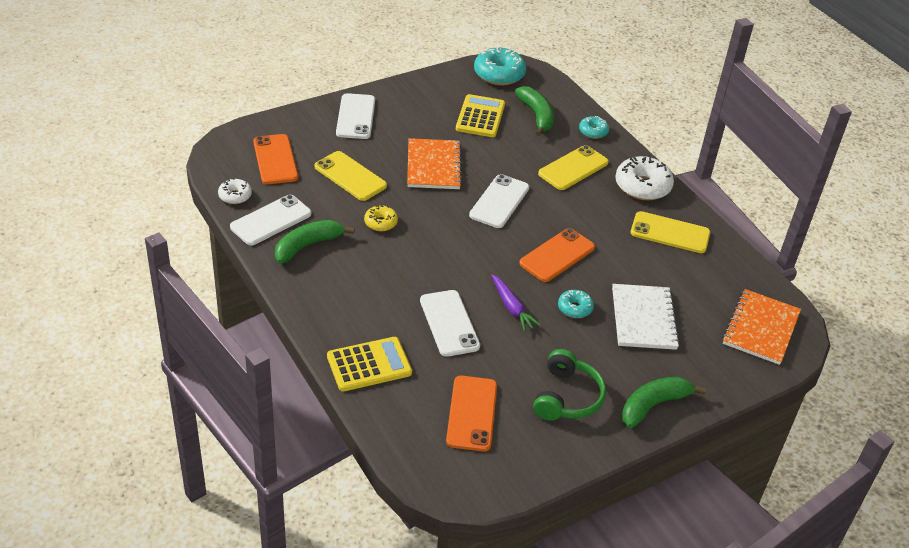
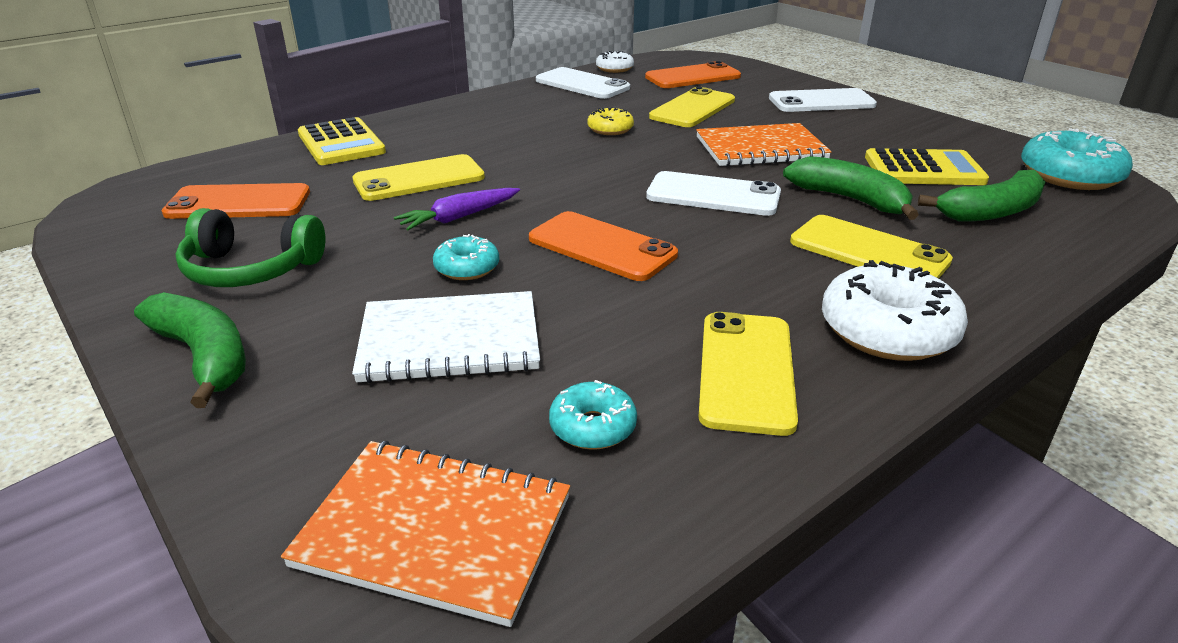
camera: 85 degrees right, 10 degrees down
green banana [275,220,355,264] -> green banana moved to [783,156,919,220]
white phone [420,290,480,357] -> yellow phone [352,154,485,201]
turquoise donut [579,116,609,139] -> turquoise donut moved to [549,380,637,450]

